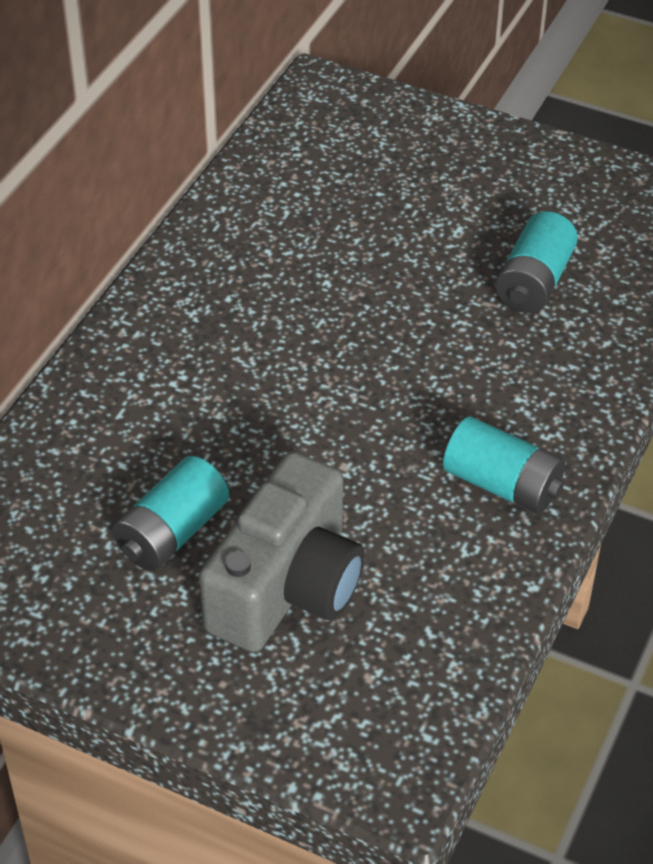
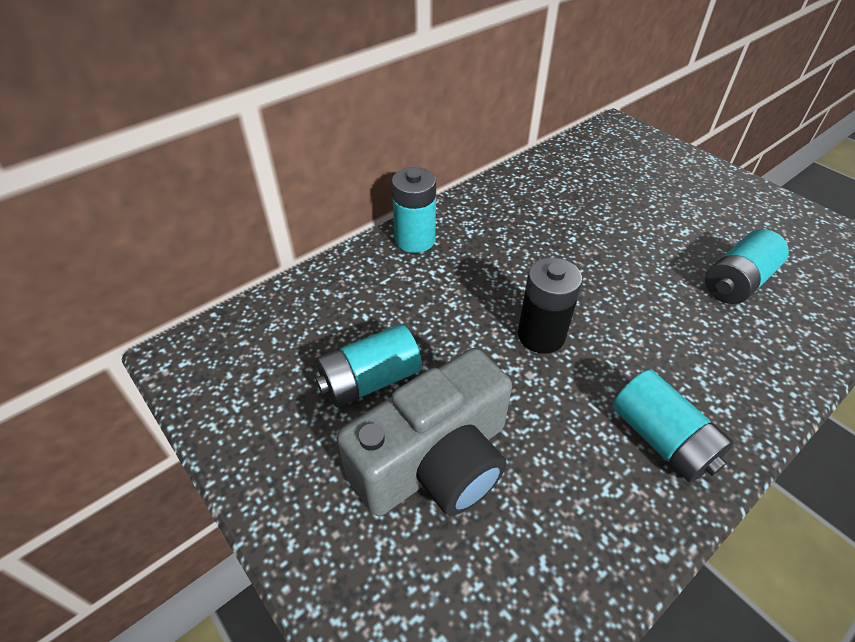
camera: 25 degrees right, 0 degrees up
none -> turquoise battery [392,167,436,253]
none -> black battery [518,258,582,354]

